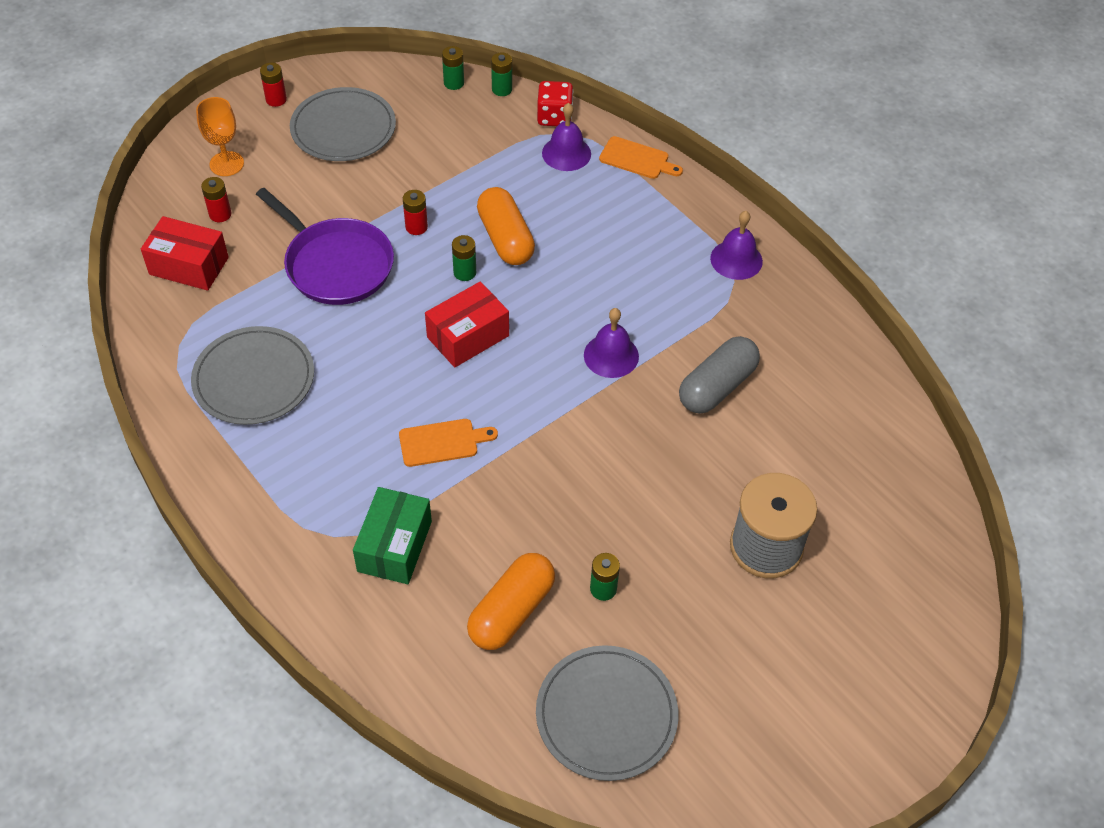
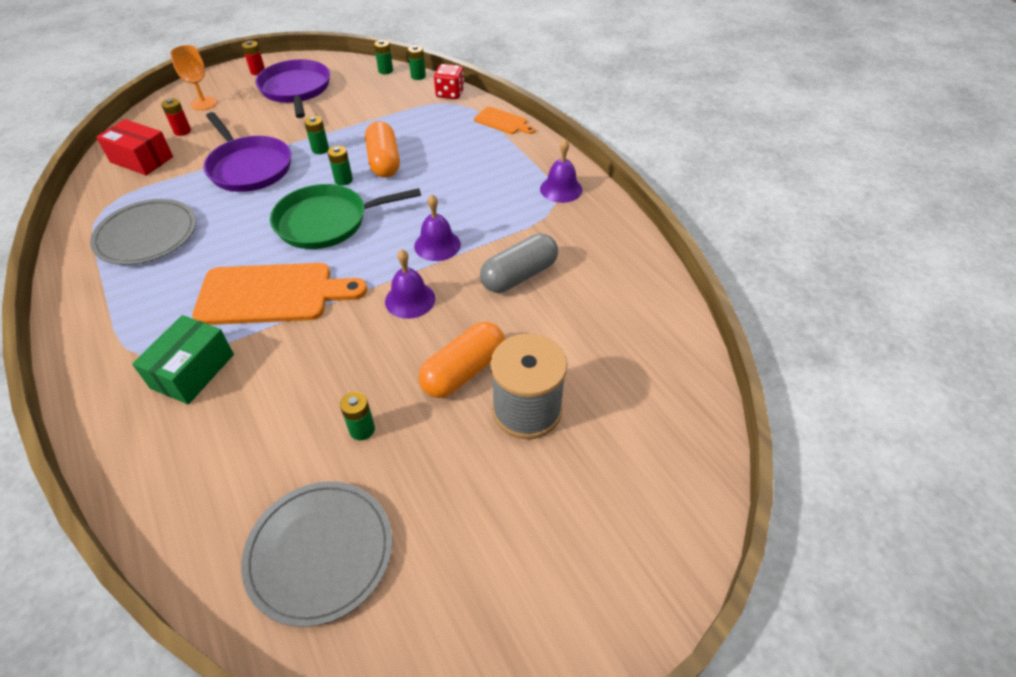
camera: 10 degrees right, 5 degrees down
grey plate [290,87,396,161] -> purple pan [255,59,330,118]
orange cutting board [399,419,498,467] -> orange cutting board [192,263,367,325], size x1.96
red battery [403,190,428,235] -> green battery [304,116,329,154]
red box [425,282,509,368] -> green pan [270,184,421,249]
orange capsule [467,553,555,650] -> orange capsule moved to [419,322,505,398]
purple bell [542,103,591,171] -> purple bell moved to [385,249,435,319]

